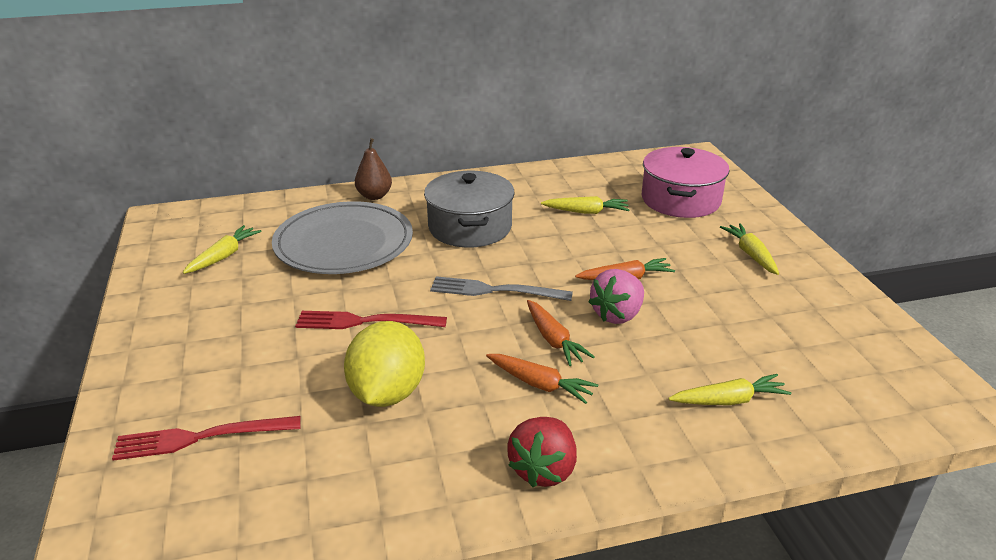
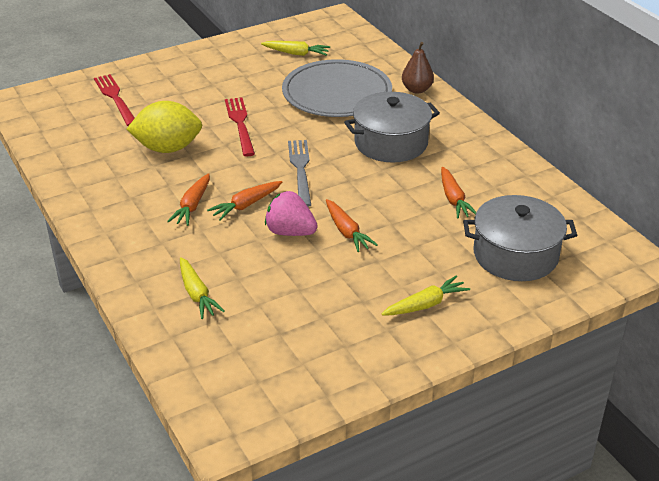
camera: 75 degrees right, 5 degrees up
red strawberry [507,417,577,487] -> none
yellow carrot [541,196,629,214] -> orange carrot [441,167,476,219]
pink pot [642,147,729,218] -> grey pot [463,195,577,281]

